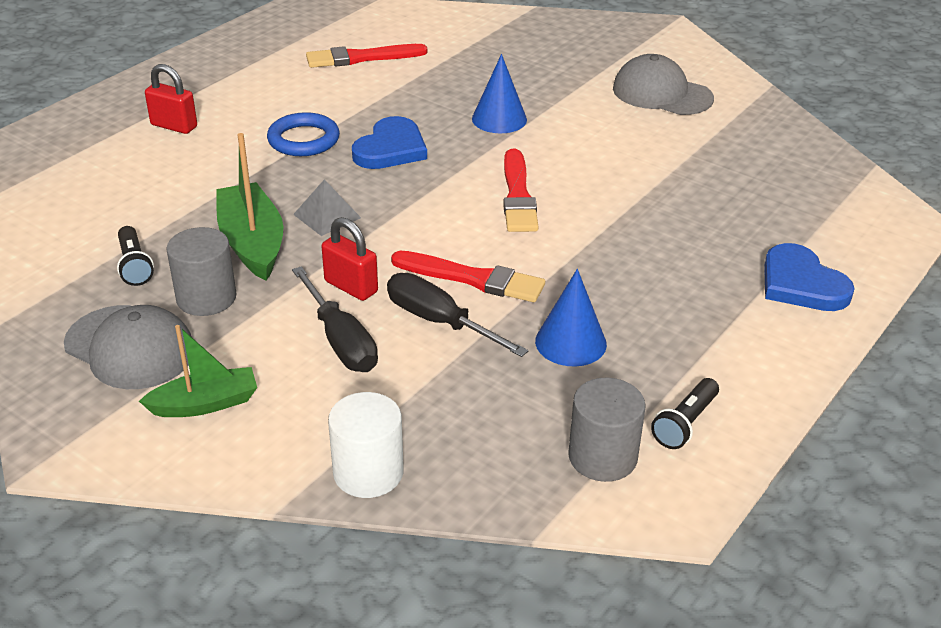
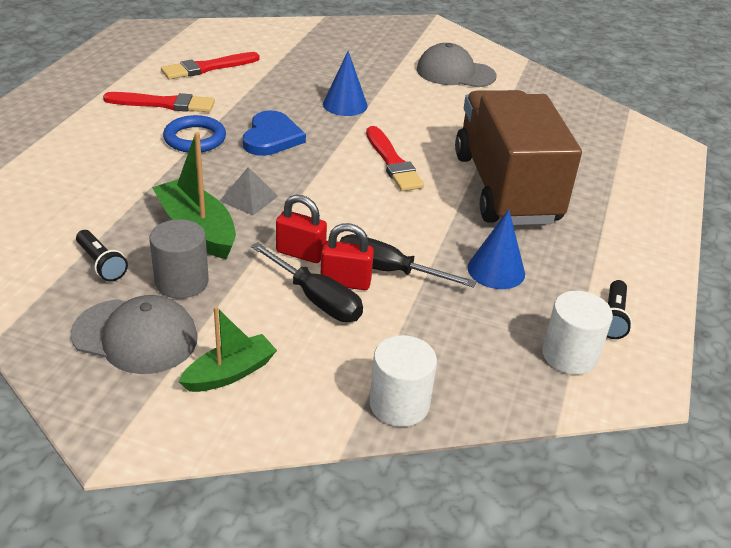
camera: 20 degrees left, 0 degrees up
red padlock [145,64,197,134] -> red padlock moved to [321,223,374,290]
red brush [391,251,545,302] -> red brush moved to [103,92,215,112]
grey cylinder [568,378,646,482] -> white cylinder [542,291,613,375]
blue heart [764,243,855,311] -> none
none -> brown truck [455,90,582,225]

